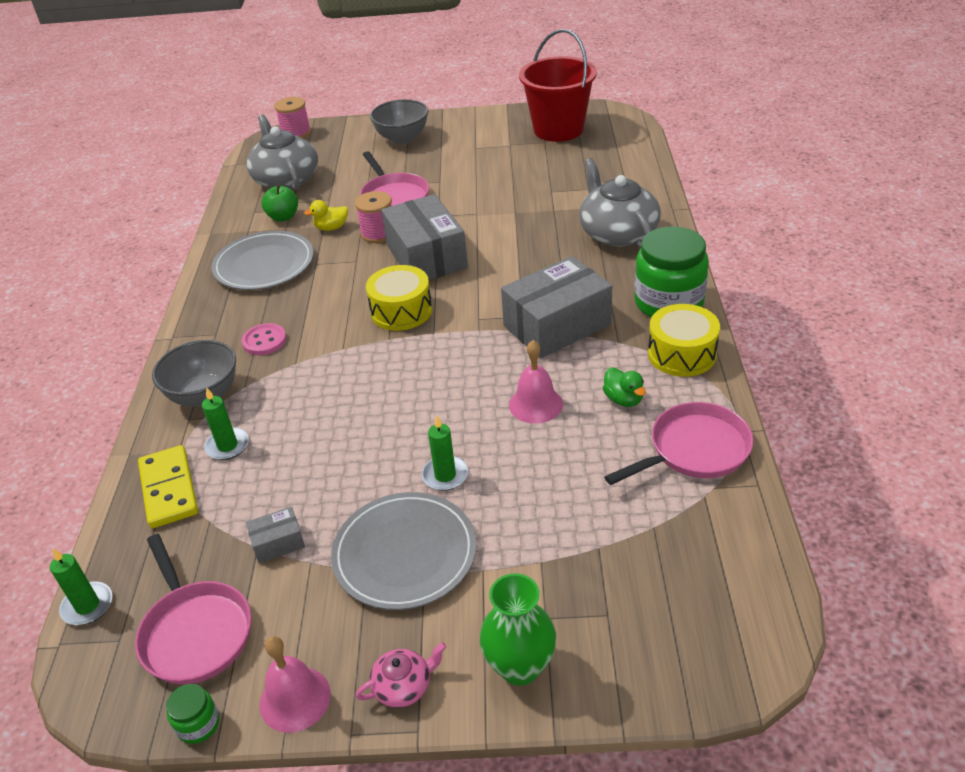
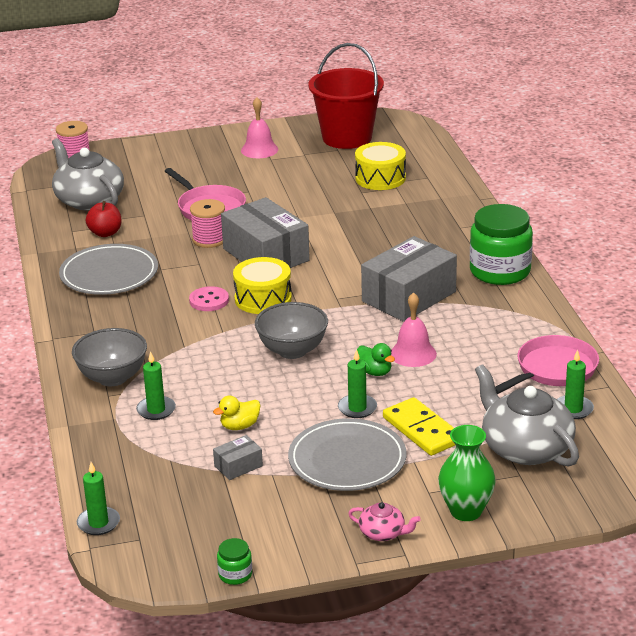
camera: 15 degrees left, 10 degrees down
pink pan [135,534,251,684] -> none
yellow domino [138,445,198,528] -> yellow domino moved to [383,397,455,456]
pink button [241,323,287,355] -> pink button moved to [189,286,229,311]
pink bell [260,636,331,733] -> pink bell moved to [241,97,278,158]
green apple [262,185,298,222] -> red apple [86,201,122,237]
yellow duck [304,200,348,231] -> yellow duck moved to [213,396,261,430]
pink teapot [356,642,446,708] -> pink teapot turned 60 degrees clockwise [348,502,421,541]
grey bowl [370,99,429,144] -> grey bowl moved to [255,302,328,359]
grey teapot [579,158,661,247] -> grey teapot moved to [475,365,579,467]
green duck [603,367,646,407] -> green duck moved to [357,343,395,376]
yellow drum [648,304,720,377] -> yellow drum moved to [355,142,406,190]
none -> green candle [557,350,594,419]

